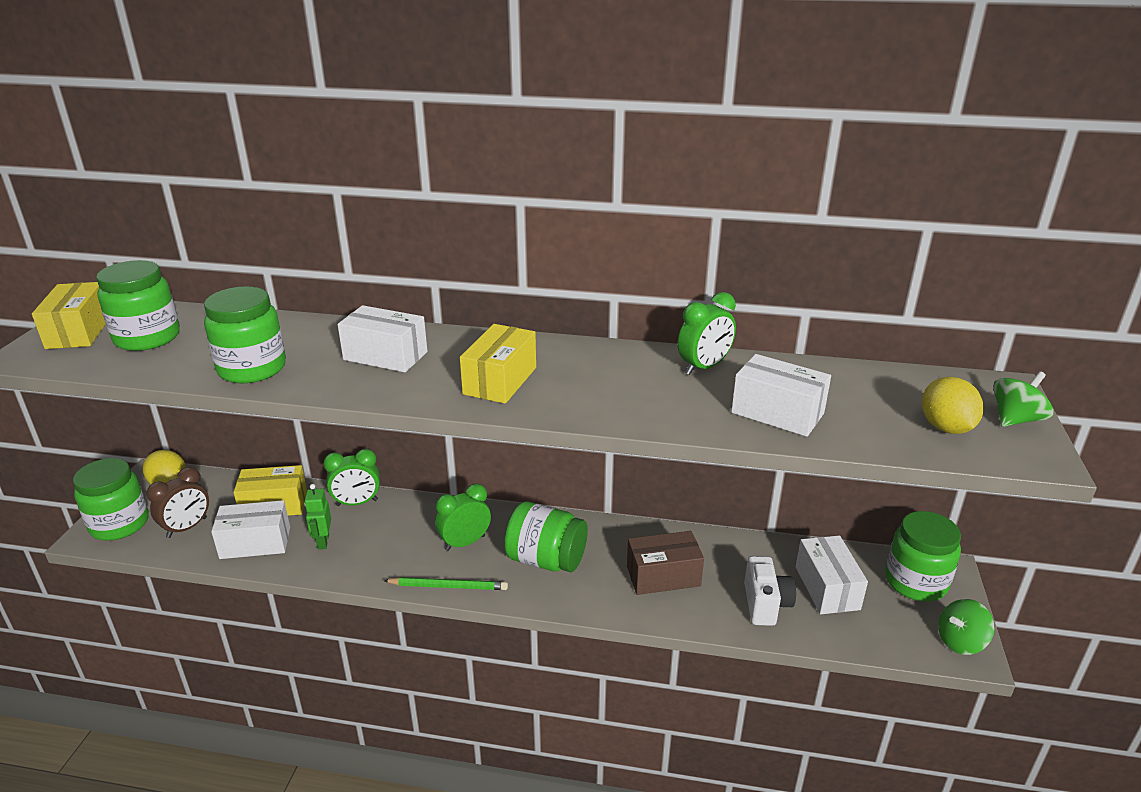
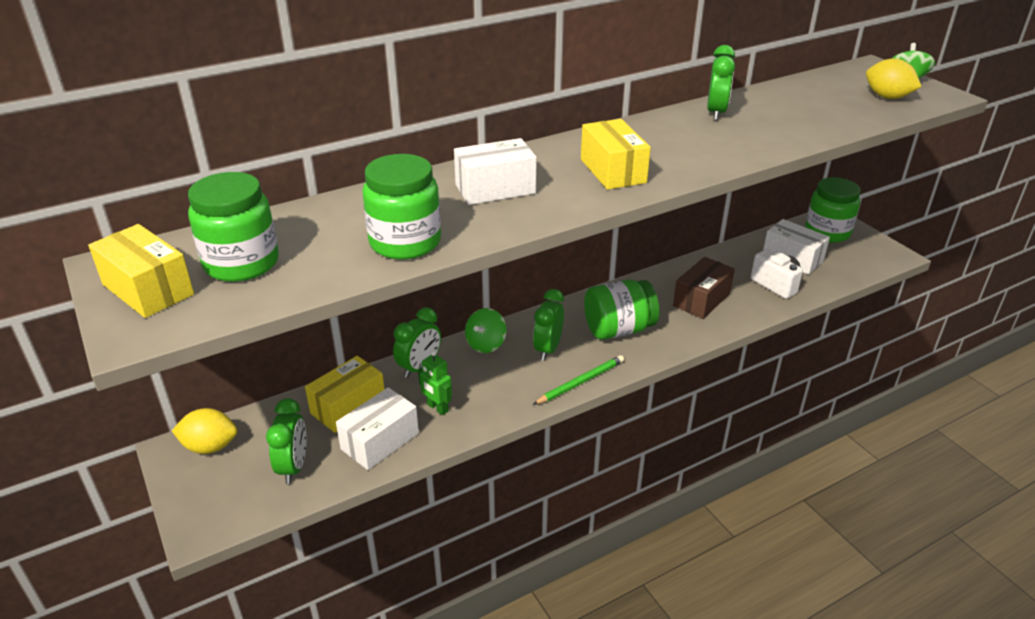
camera: 40 degrees left, 5 degrees up
green jar [73,458,149,541] -> none
brown clock [147,467,209,538] -> green clock [266,398,307,484]
white box [731,354,831,437] -> none
green spinning top [938,599,994,655] -> green spinning top moved to [465,308,506,353]

